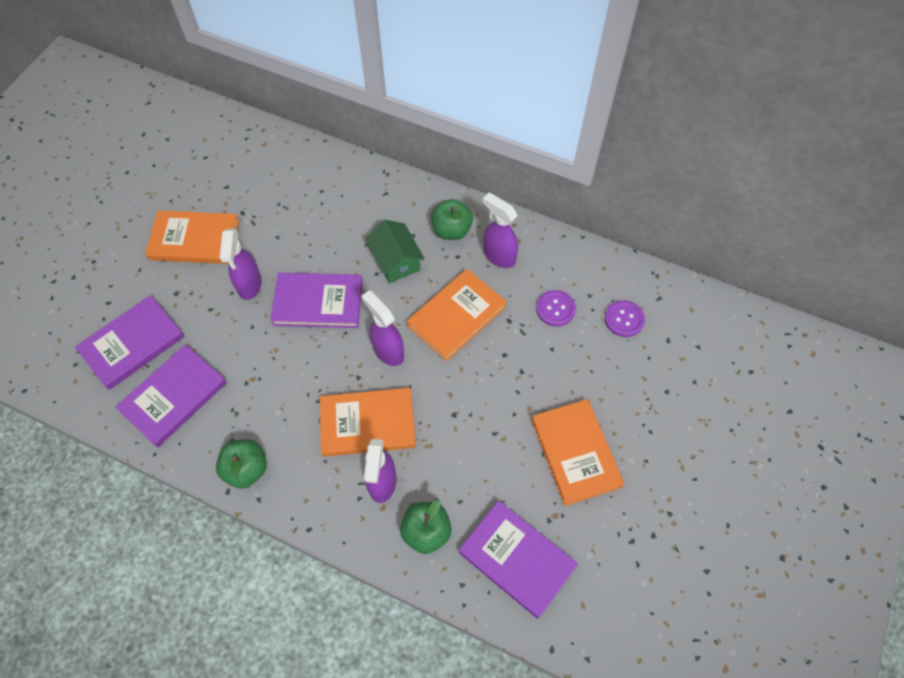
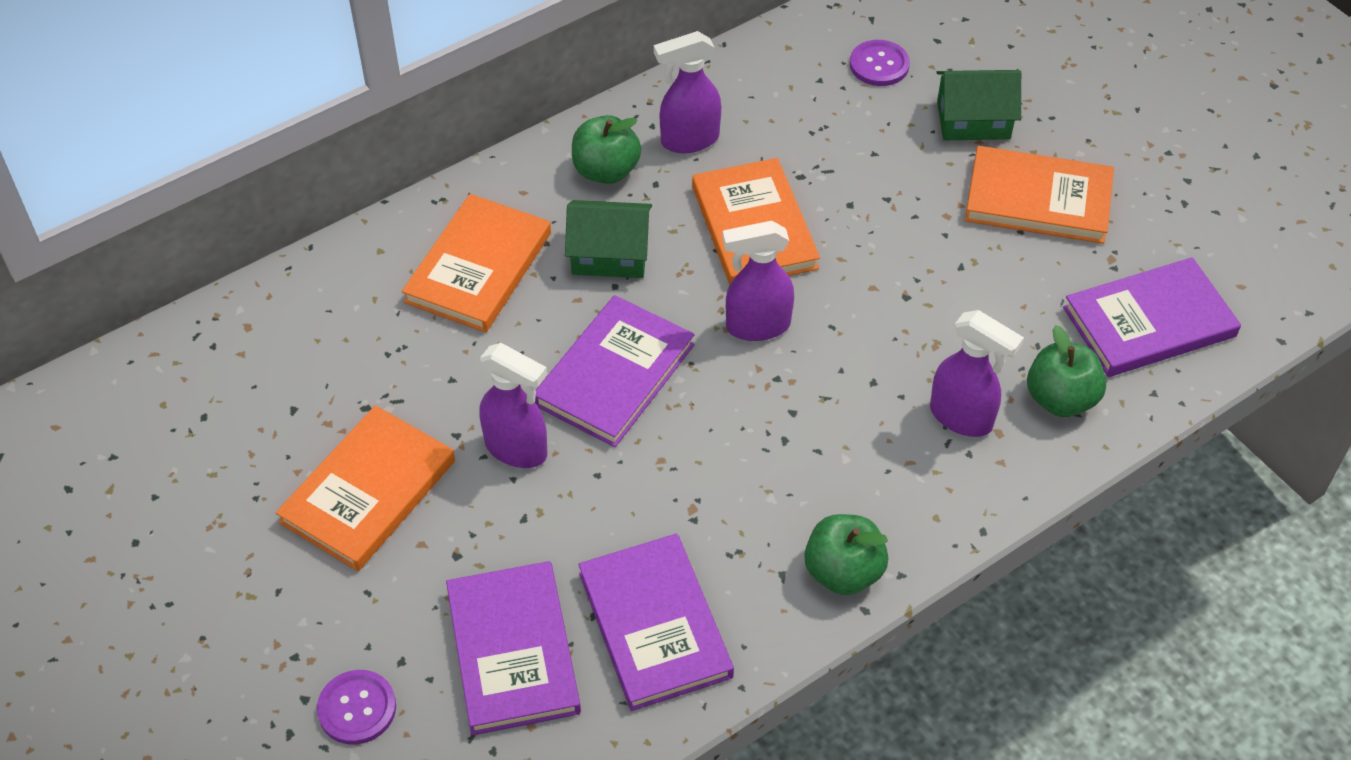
camera: 60 degrees left, 10 degrees down
orange book [320,388,416,457] -> orange book moved to [402,194,551,332]
purple button [536,290,576,327] -> purple button moved to [317,670,396,745]
none -> green house [936,70,1021,140]

